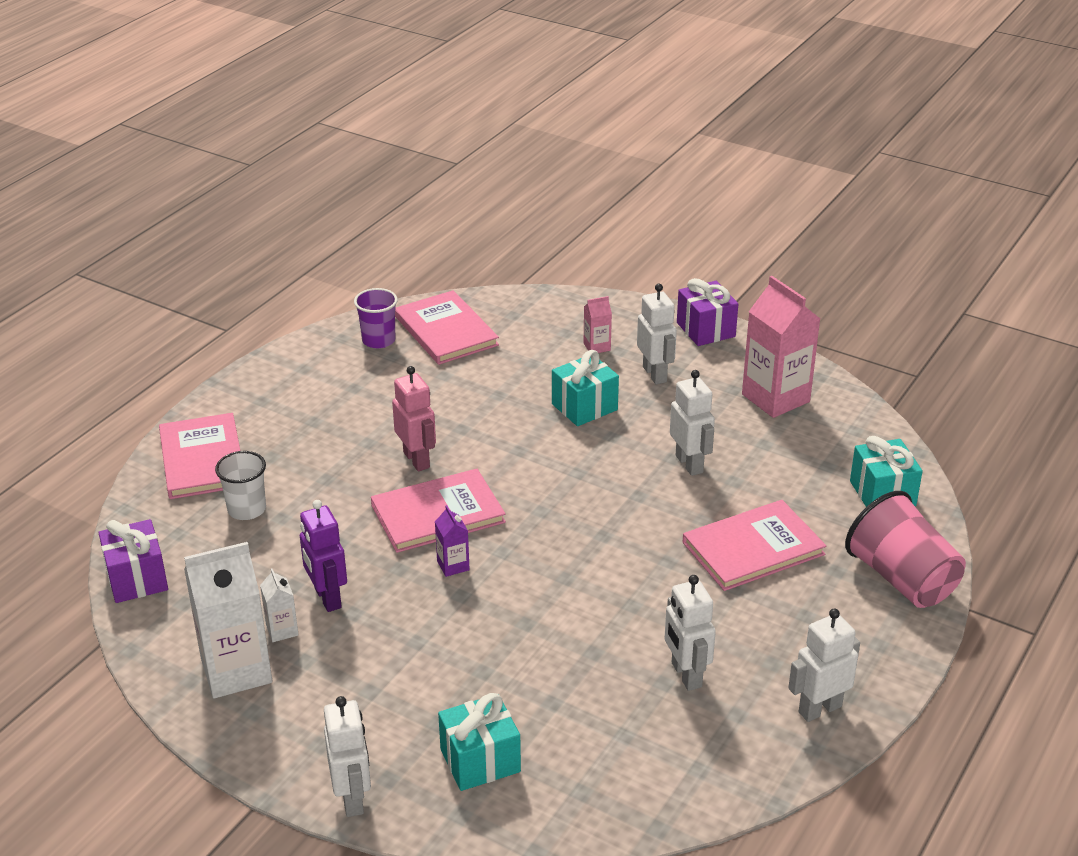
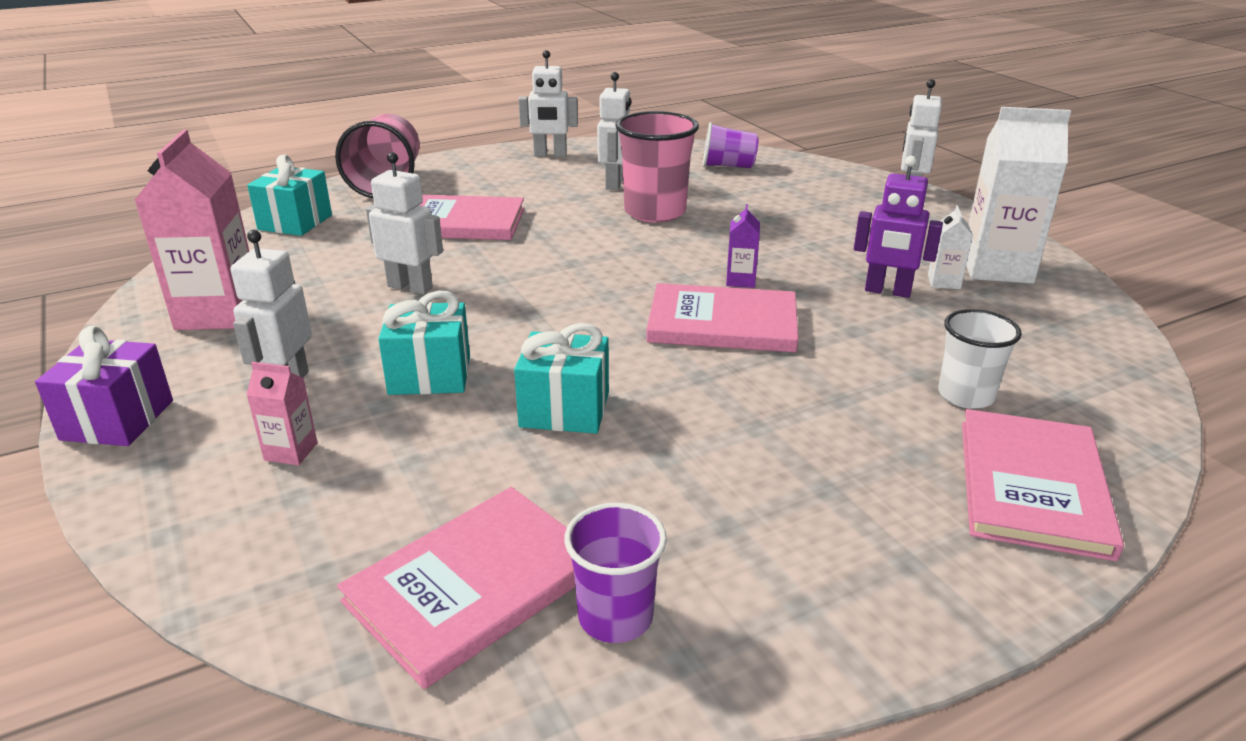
camera: 150 degrees left, 5 degrees down
purple gift [99,519,168,603] -> none
purple robot [300,500,347,612] -> purple robot turned 105 degrees clockwise [854,156,943,298]
pink robot [392,366,436,471] -> none
pink book [395,290,499,365] -> pink book turned 45 degrees clockwise [337,487,575,689]
turquoise gift [438,693,521,791] -> turquoise gift moved to [514,323,609,434]
white robot [670,370,715,476] -> white robot turned 105 degrees clockwise [366,152,443,294]
none -> pink cup [615,111,699,223]
none -> purple cup [703,122,759,168]

